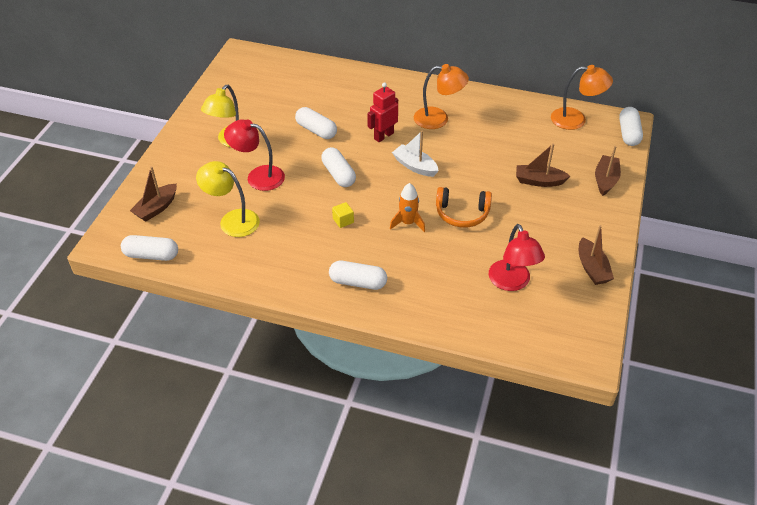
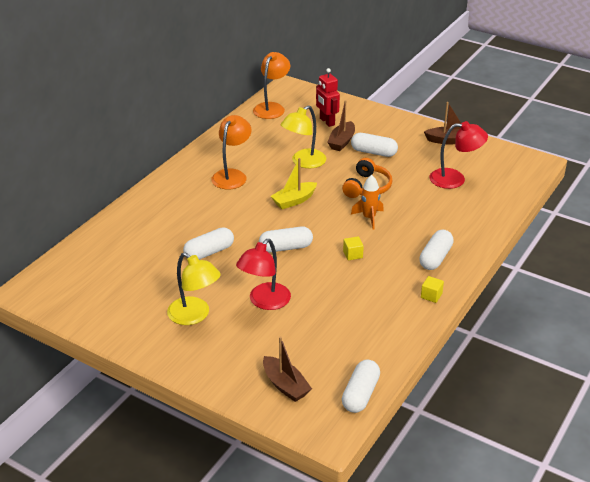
camera: 75 degrees left, 10 degrees down
yellow lamp [196,161,260,237] -> yellow lamp moved to [281,106,326,168]
red robot [367,82,398,142] -> red robot moved to [316,68,340,127]
white boat [392,131,439,177] -> yellow boat [271,158,317,209]
brown boat [595,146,621,196] -> none
white capsule [619,107,643,146] -> white capsule moved to [351,133,398,157]
none -> yellow cube [421,276,444,303]

